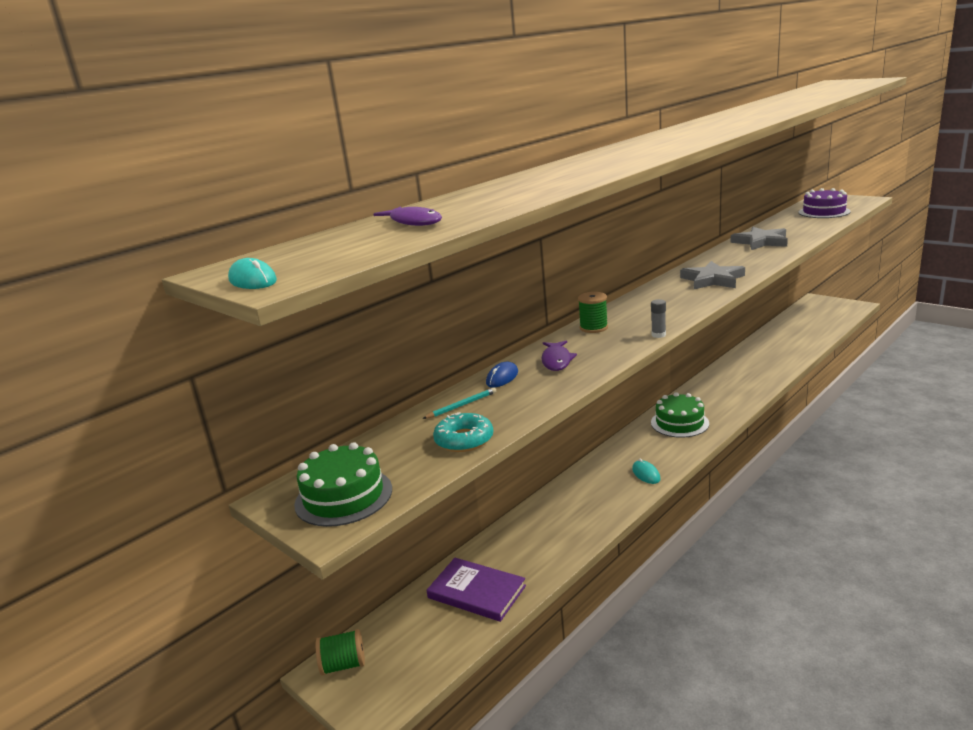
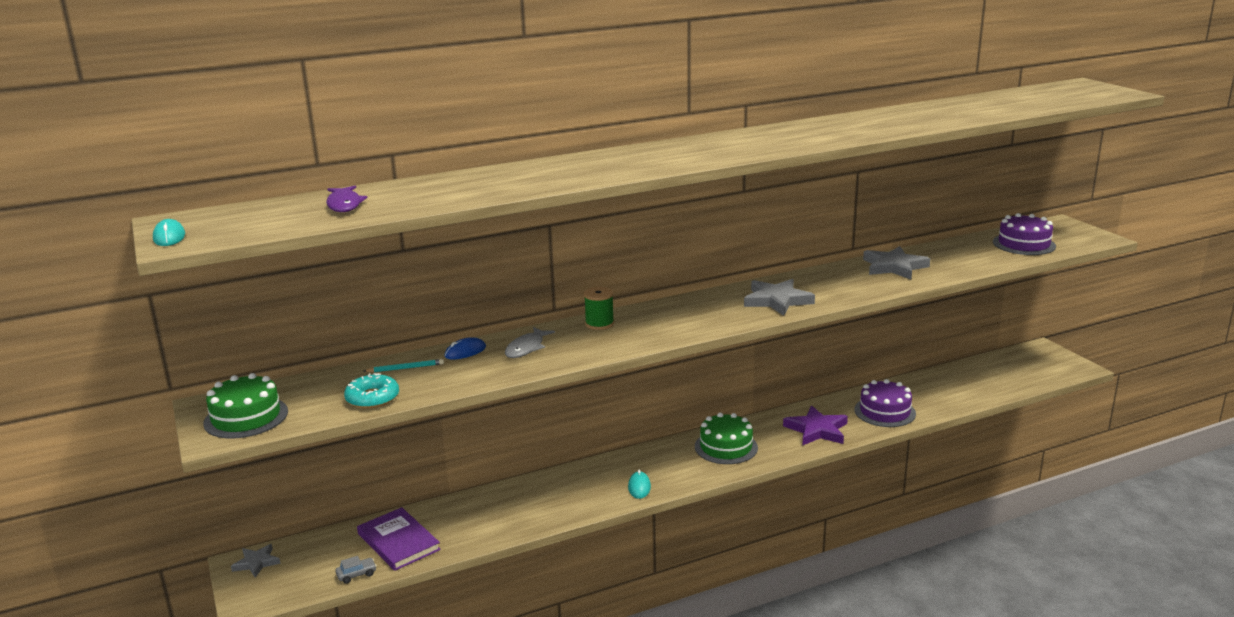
camera: 20 degrees right, 0 degrees up
green spool [316,629,365,675] -> grey star [231,544,281,578]
purple fish [541,340,577,371] -> grey fish [505,327,555,358]
grey glue stick [651,299,666,338] -> none
none -> grey car [335,556,377,584]
none -> purple star [783,406,848,446]
none -> purple cake [854,379,916,427]

